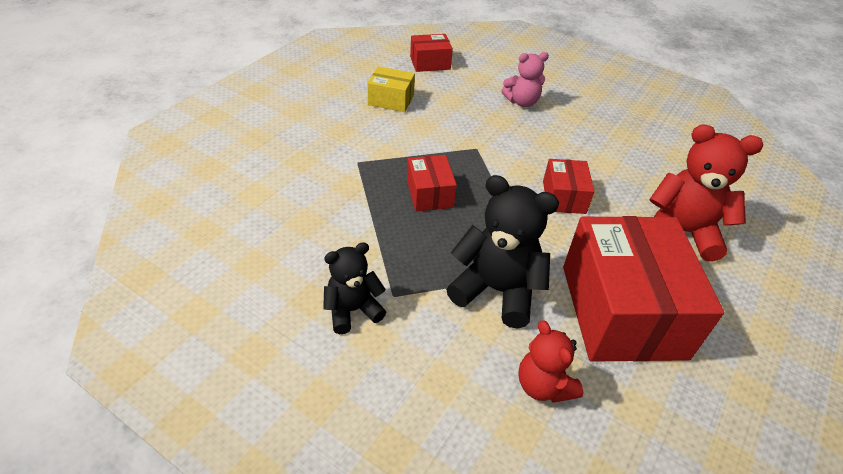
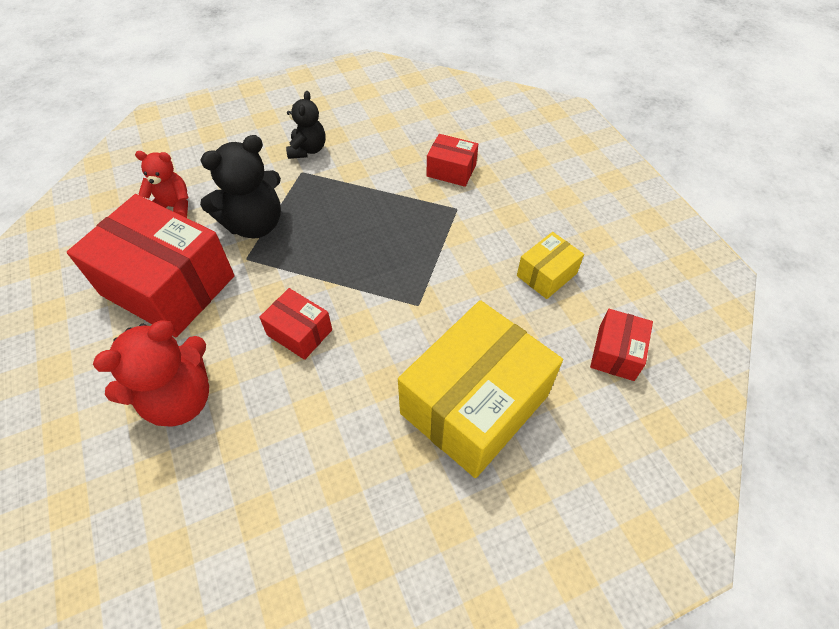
camera: 125 degrees right, 10 degrees up
red box [407,155,457,212] -> red box moved to [427,134,478,187]
pink teddy bear [501,52,549,107] -> yellow box [398,300,563,478]

